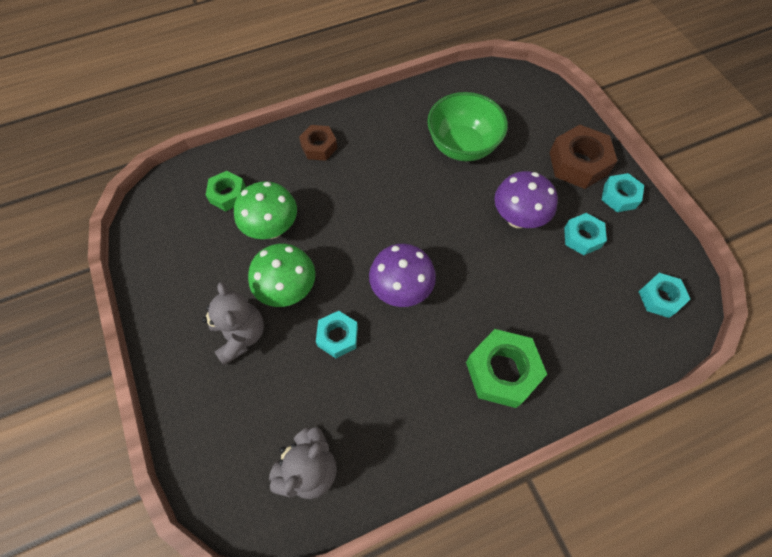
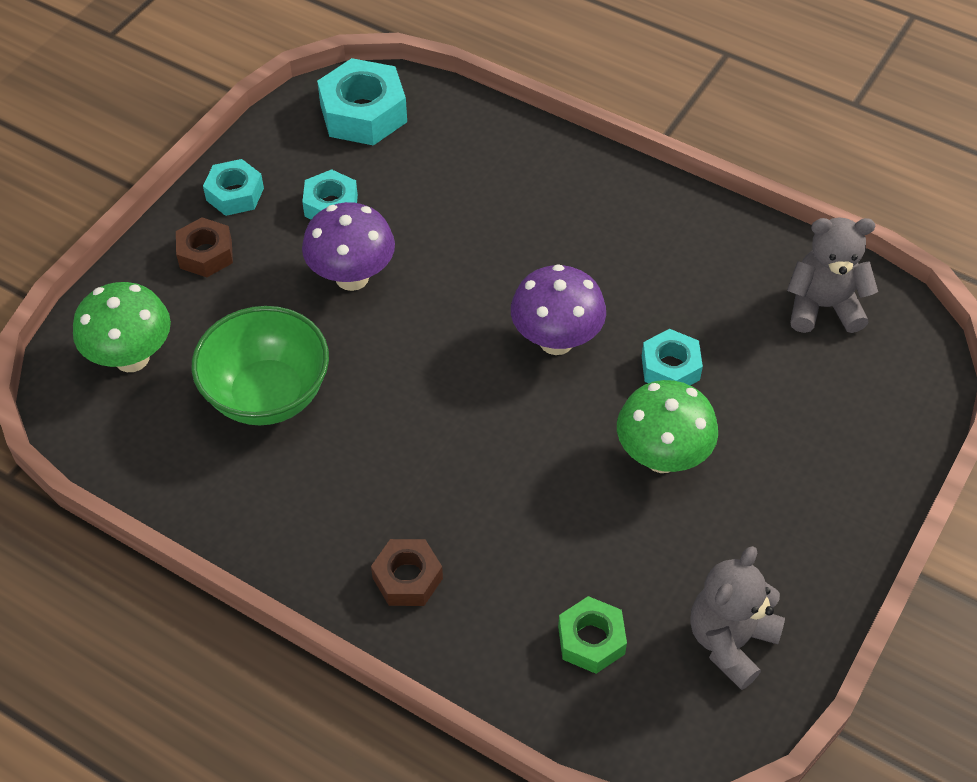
camera: 125 degrees left, 10 degrees down
grey teddy bear [202,282,264,365] -> grey teddy bear moved to [690,546,785,690]
green mushroom [234,181,297,239] -> green mushroom moved to [73,282,171,372]
green nut [466,329,547,408] -> none
brown nut [549,125,617,189] -> brown nut [176,217,233,277], size x0.61
turquoise nut [638,273,690,318] -> turquoise nut [317,58,407,146], size x1.63

